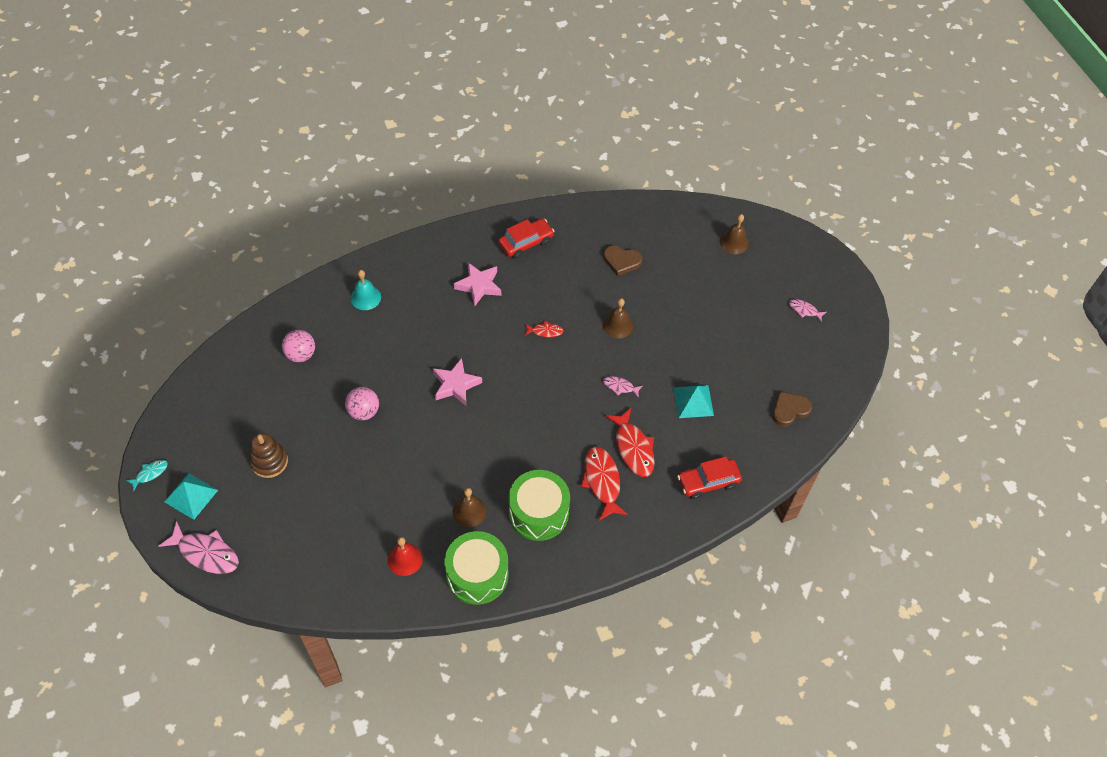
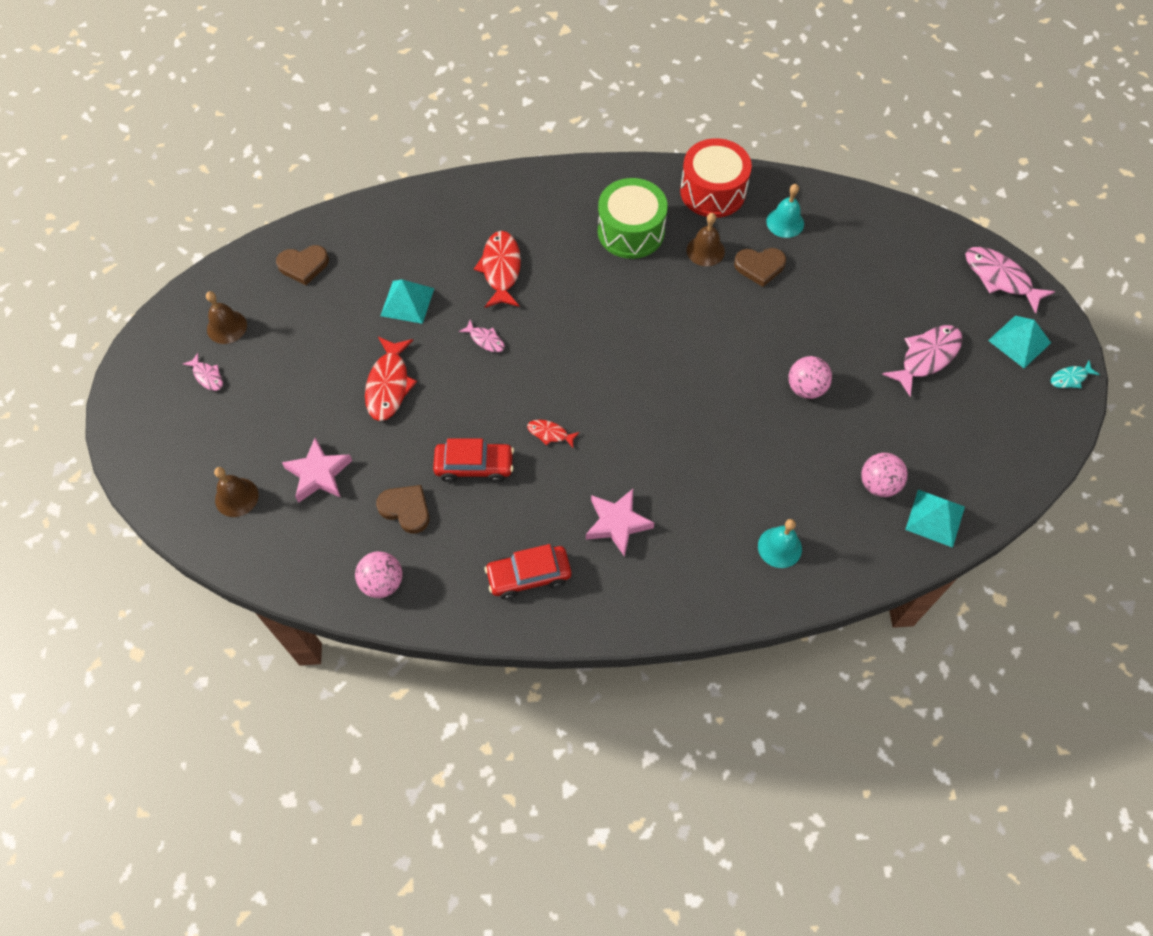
camera: 160 degrees left, 5 degrees up
brown stacking toy [249,433,288,478] -> pink fish [882,325,963,396]
red bell [388,537,423,576] -> turquoise bell [766,184,804,238]
pink star [433,358,482,406] -> pink star moved to [282,437,352,503]
green drum [444,531,509,605] -> red drum [680,138,752,218]
red fish [581,447,628,521] -> red fish moved to [365,337,417,421]
brown bell [602,298,633,338] -> brown bell moved to [206,291,247,344]
red car [677,456,742,499] -> red car moved to [433,438,514,483]
none -> pink ball [355,551,402,598]
none -> brown heart [734,248,786,287]
none -> turquoise pyramid [905,489,965,548]

